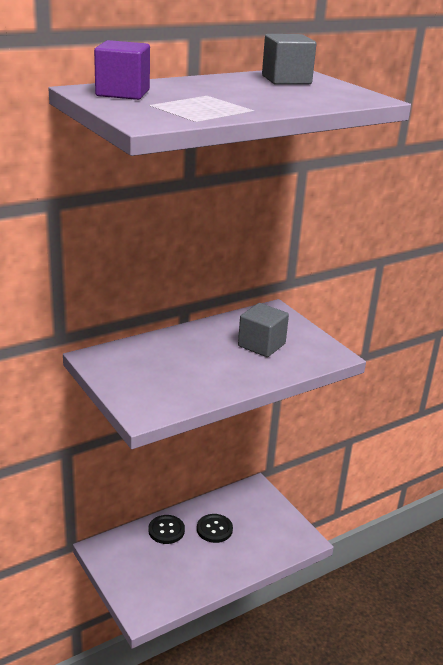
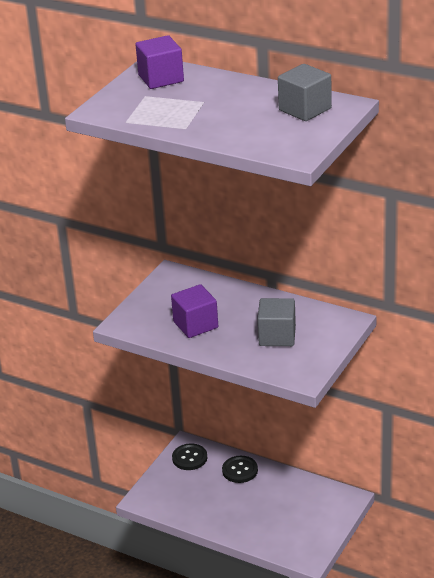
camera: 65 degrees right, 5 degrees up
black button [197,514,233,543] -> black button moved to [172,443,207,470]
none -> purple cube [171,284,218,338]

